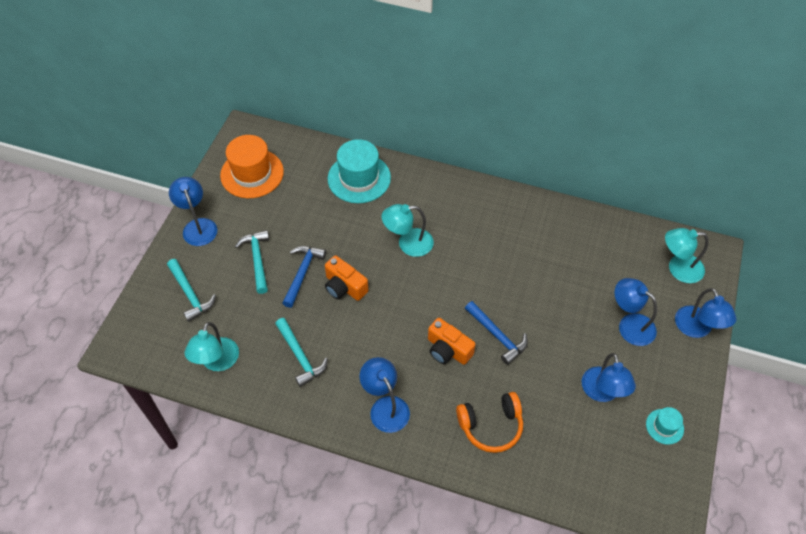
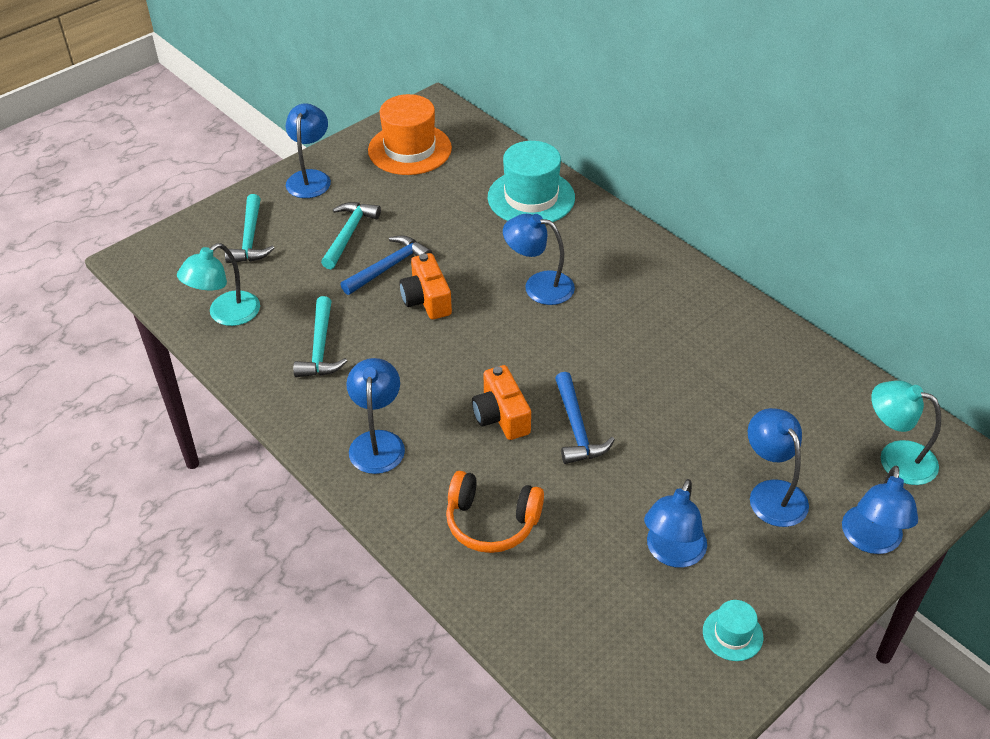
camera: 30 degrees right, 10 degrees down
turquoise lamp [381,204,434,257] -> blue lamp [503,214,575,305]

